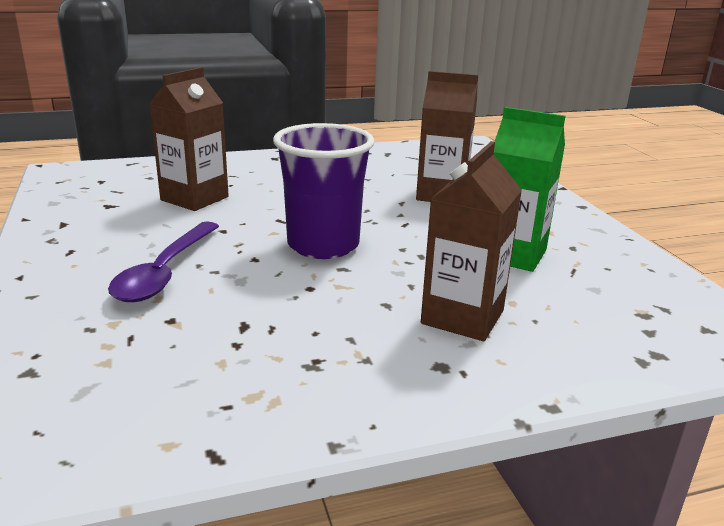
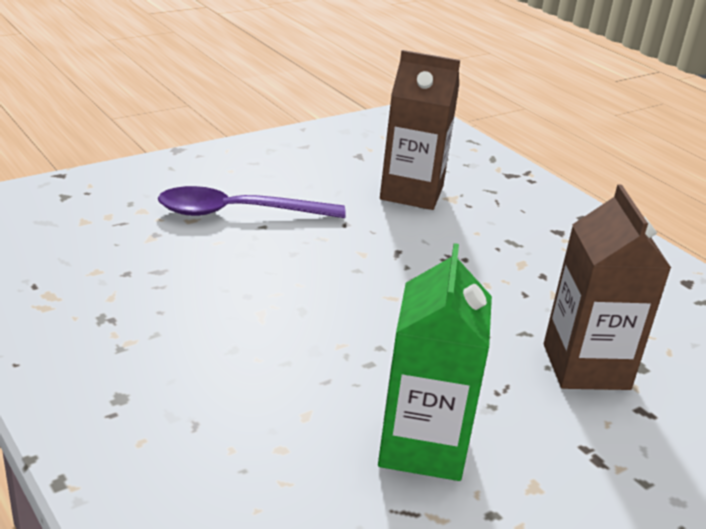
camera: 70 degrees right, 5 degrees up
purple cup [273,123,375,259] -> none
brown carton [421,141,522,341] -> none

